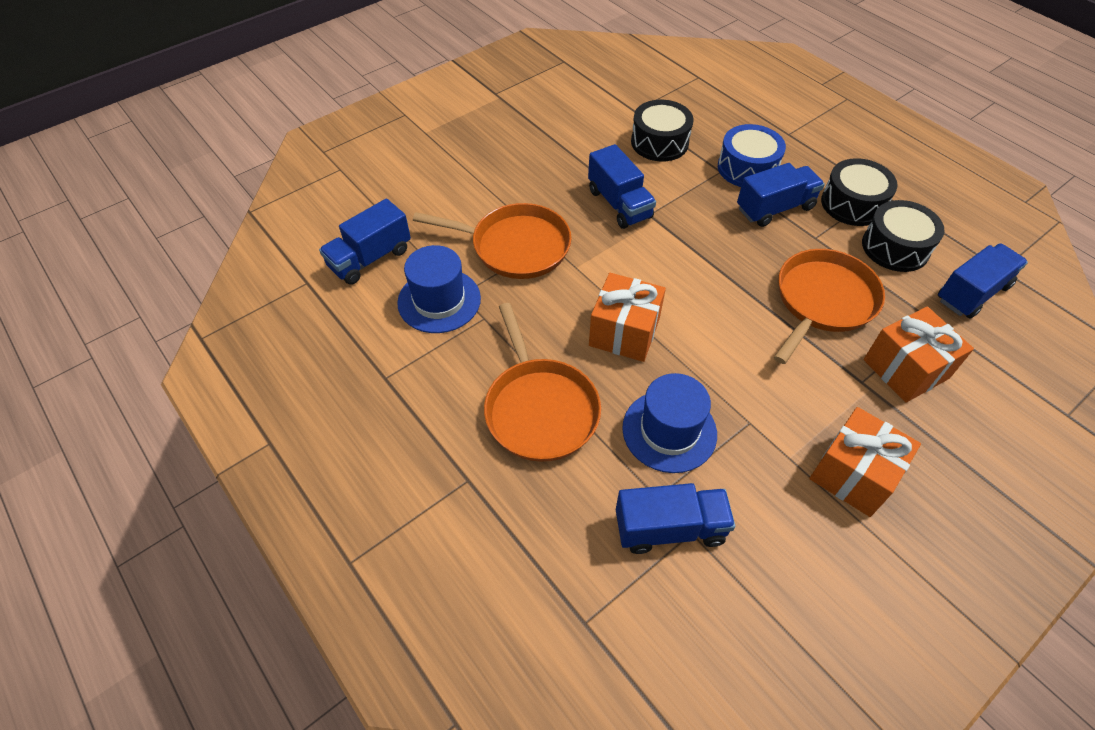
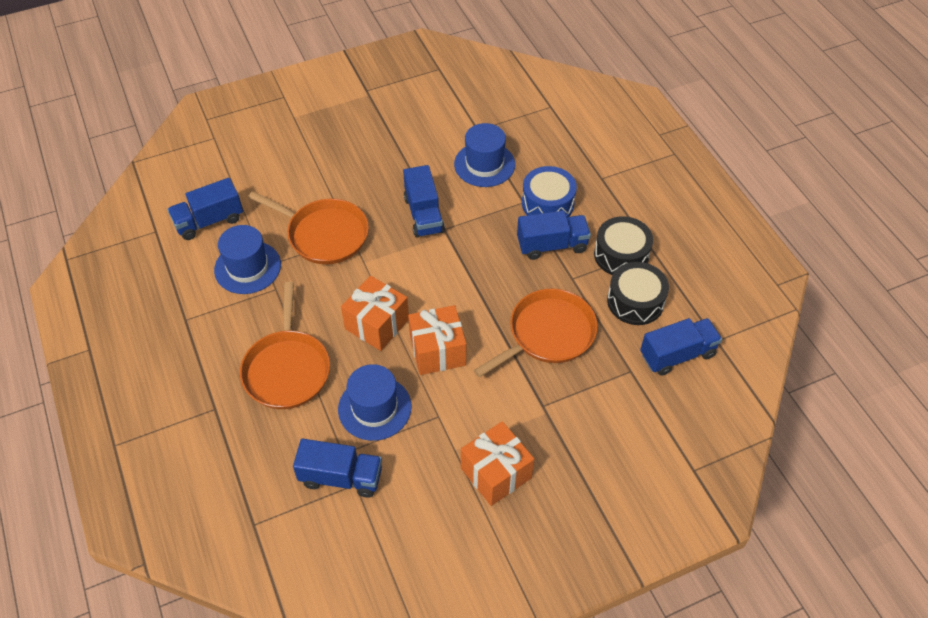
camera: 15 degrees right, 0 degrees up
black drum [631,100,694,161] -> blue hat [454,123,515,187]
orange gift [864,306,974,403] -> orange gift moved to [408,305,466,375]

